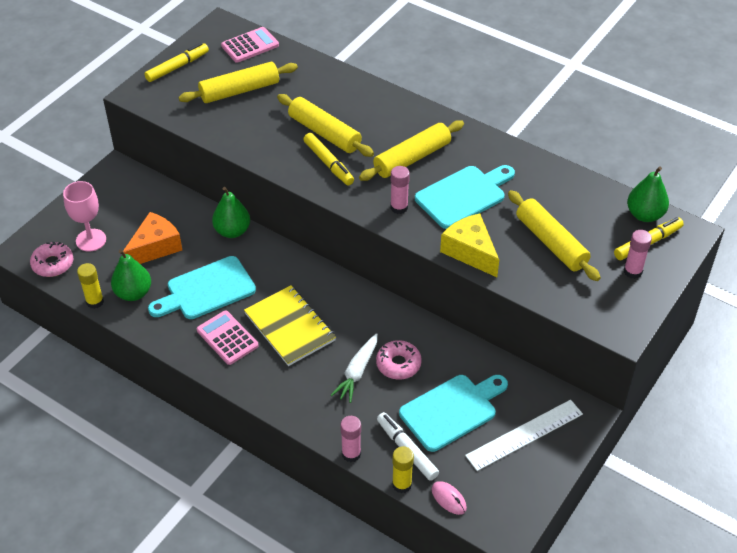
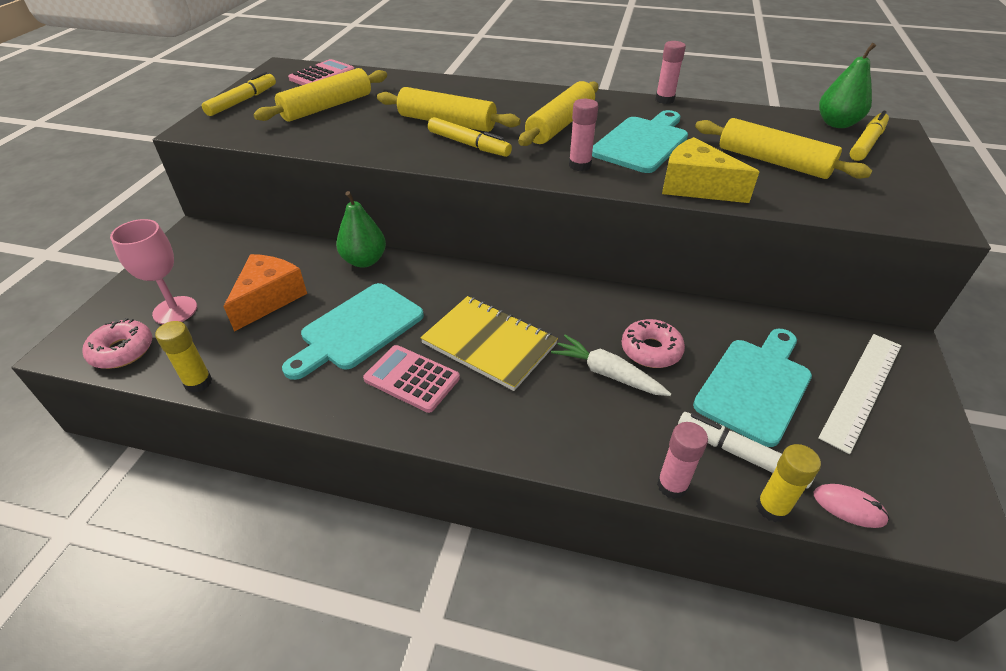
camera: 20 degrees left, 5 degrees down
green pear [111,249,151,301] -> none
white carrot [331,333,378,403] -> white carrot turned 120 degrees clockwise [551,335,671,396]
pink glue stick [624,230,652,279] -> pink glue stick moved to [655,41,686,104]

